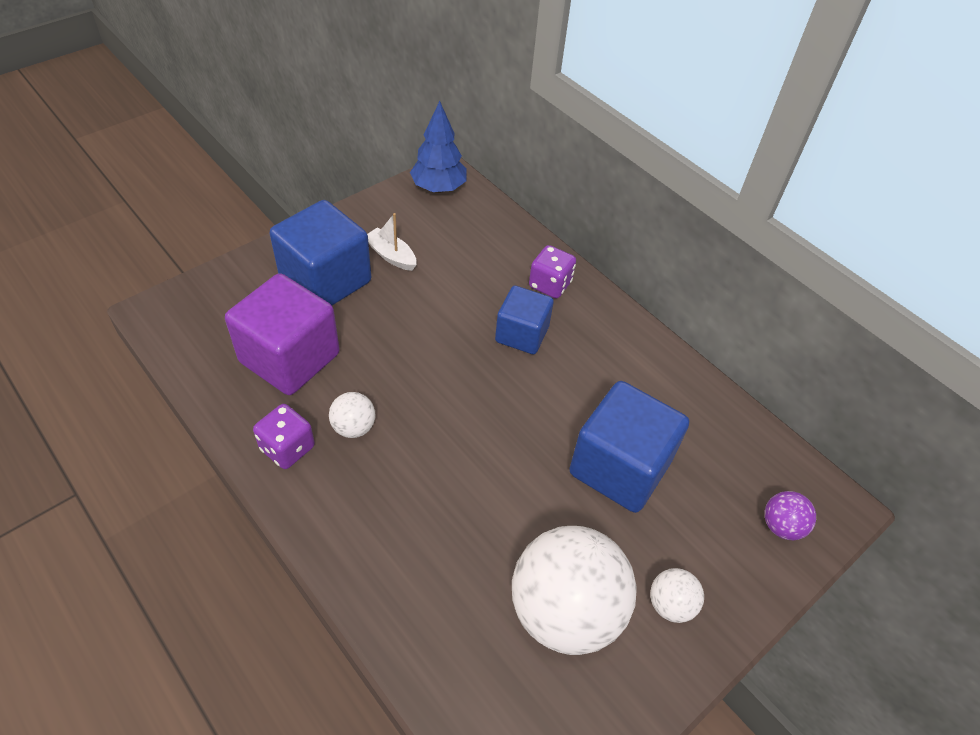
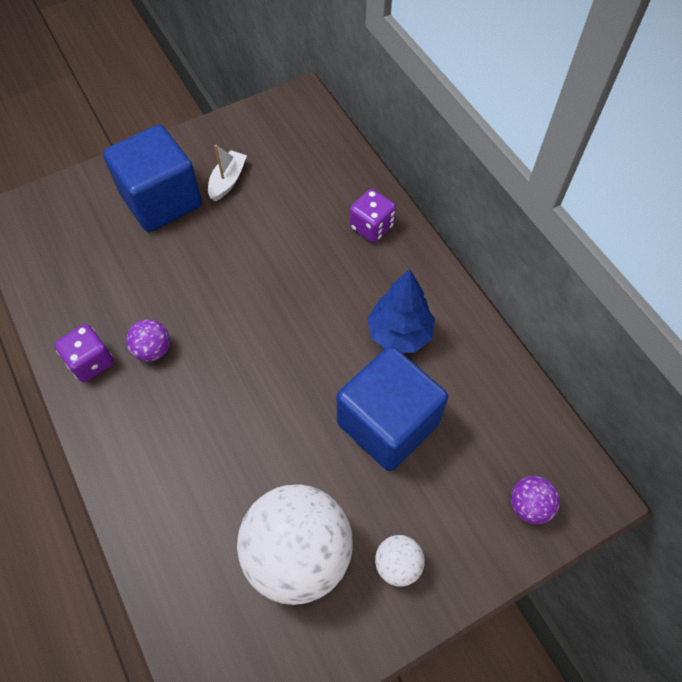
camera: 15 degrees right, 10 degrees up
purple cube [225,273,340,395] -> none
white ball [329,392,375,438] -> purple ball [126,319,170,362]
white boat [367,213,417,271] -> white boat turned 60 degrees clockwise [208,145,247,201]
blue tree [410,101,467,193] -> blue tree moved to [367,269,435,353]
blue cube [495,286,554,354] -> none

